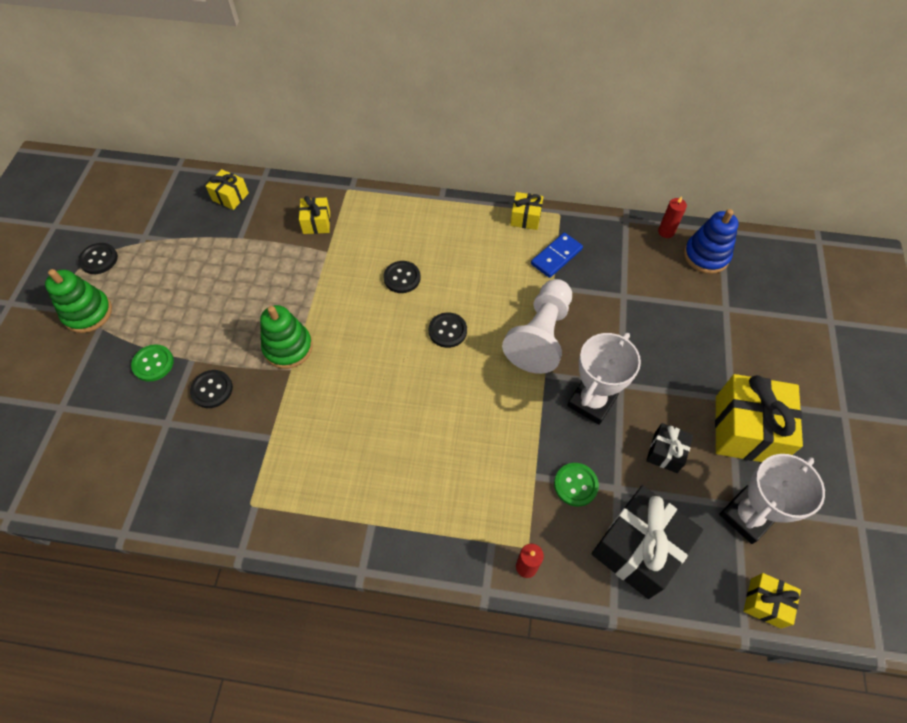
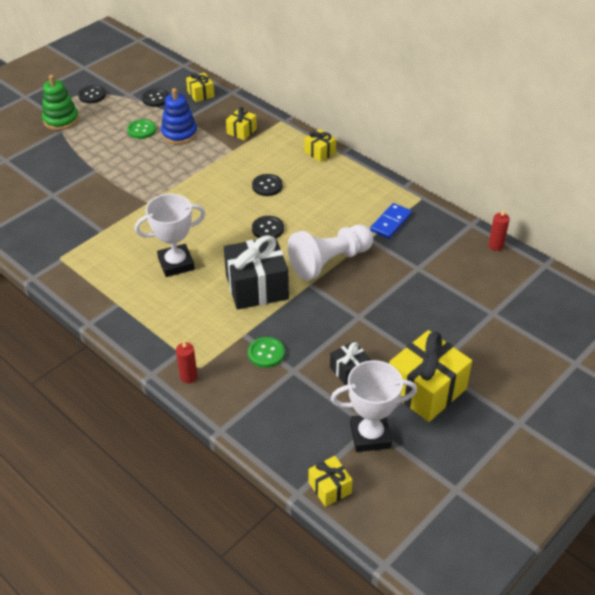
camera: 35 degrees right, 15 degrees down
green button [131,344,174,382] -> green button moved to [127,119,156,139]
black button [190,370,233,408] -> black button moved to [142,88,169,107]
green stacking toy [260,305,313,369] -> none
yellow gift [510,192,543,230] -> yellow gift moved to [304,129,336,162]
blue domino [531,233,583,278] -> blue domino turned 45 degrees counterclockwise [370,203,412,239]
white trophy [567,333,641,425] -> white trophy moved to [135,194,206,277]
black gift [591,485,703,599] -> black gift moved to [224,235,289,309]
blue stacking toy [684,209,739,274] -> blue stacking toy moved to [161,88,197,145]

